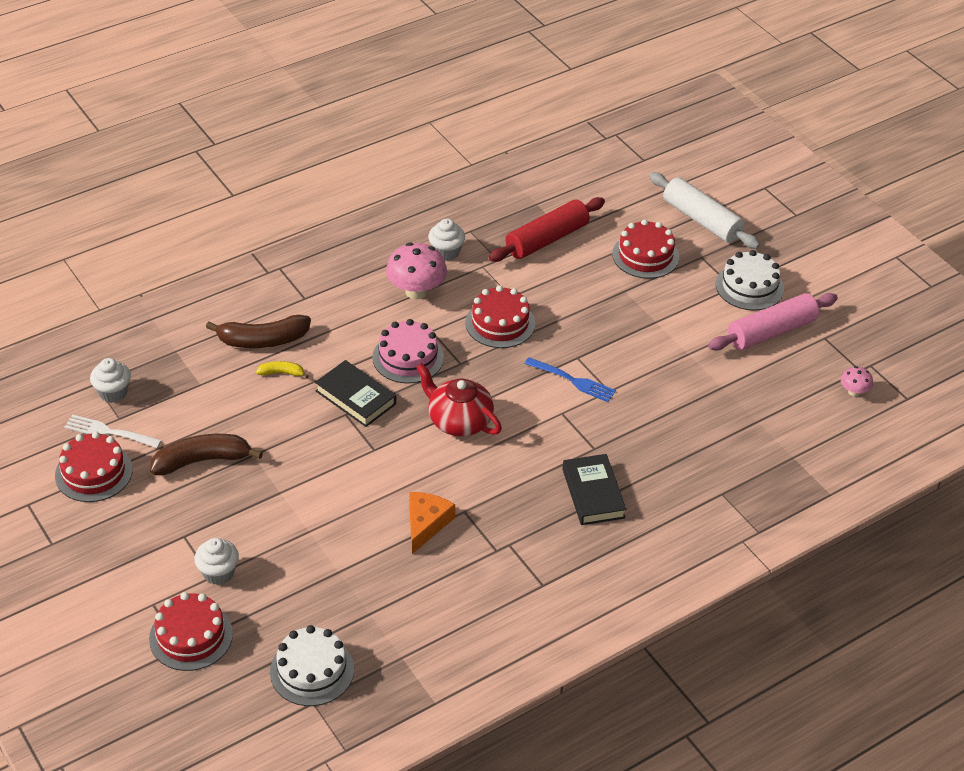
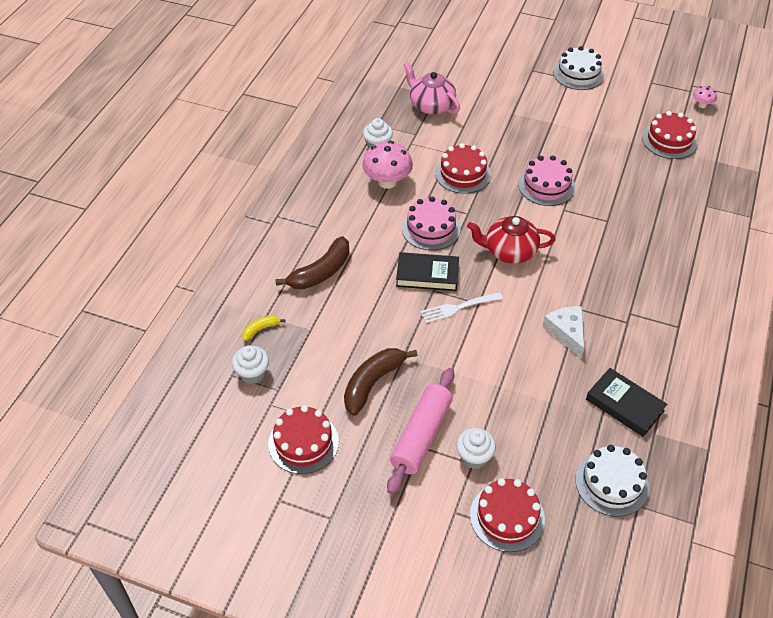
camera: 35 degrees left, 5 degrees up
white fork [64,415,162,448] -> white fork moved to [420,292,503,323]
yellow banana [256,361,309,378] -> yellow banana moved to [242,315,286,341]
orange cheese [409,492,455,554] -> white cheese [542,306,584,359]
red rolling pin [489,197,605,262] -> pink teapot [403,62,460,115]
blue fork [524,357,616,402] -> pink cake [518,155,575,206]
black book [562,454,626,525] -> black book moved to [586,368,667,437]
red cake [612,219,679,279] -> red cake moved to [642,111,697,159]
white rolling pin [649,172,760,249] -> none
pink rolling pin [708,293,838,351] -> pink rolling pin moved to [387,368,454,494]

